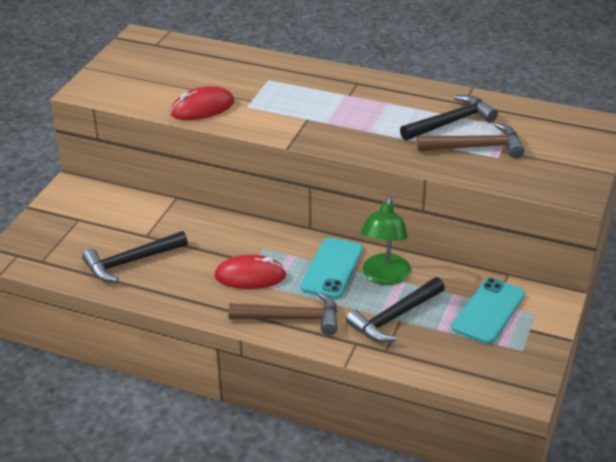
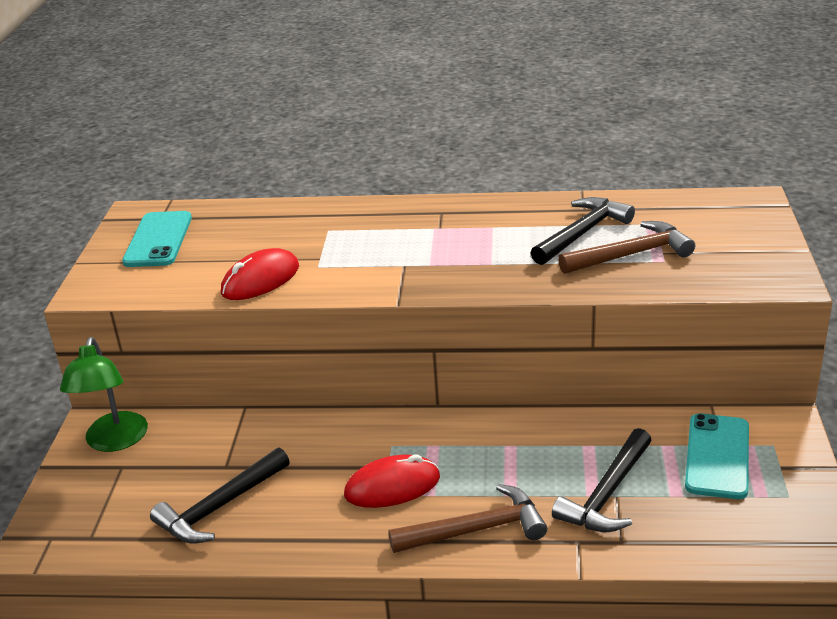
camera: 15 degrees left, 5 degrees down
turquoise phone [300,237,363,299] -> turquoise phone moved to [122,211,192,267]
green lamp [361,197,411,285] -> green lamp moved to [60,337,148,452]

